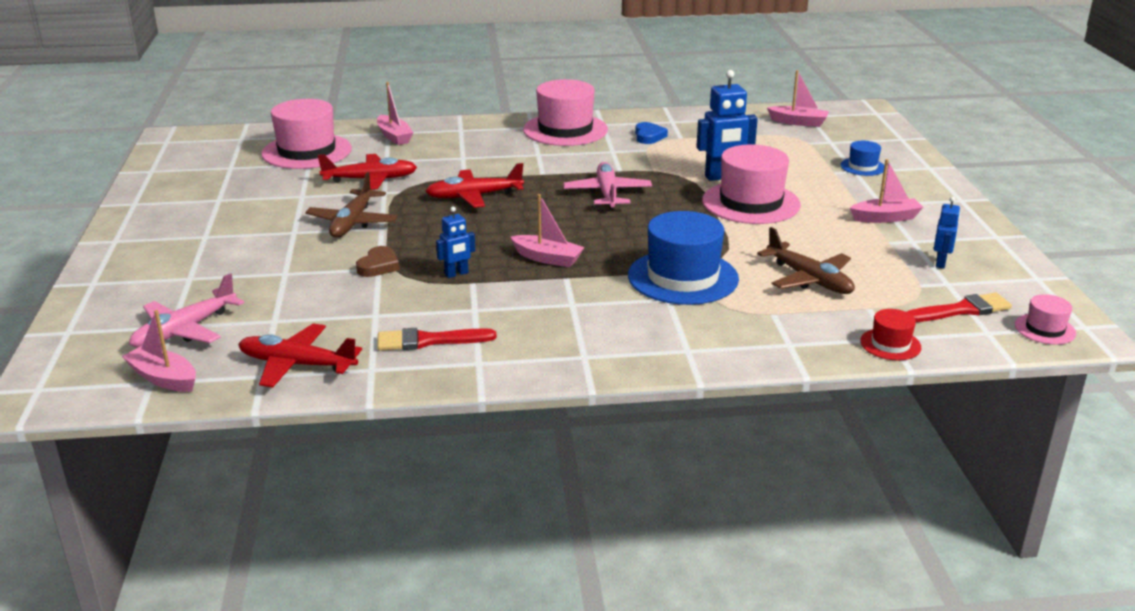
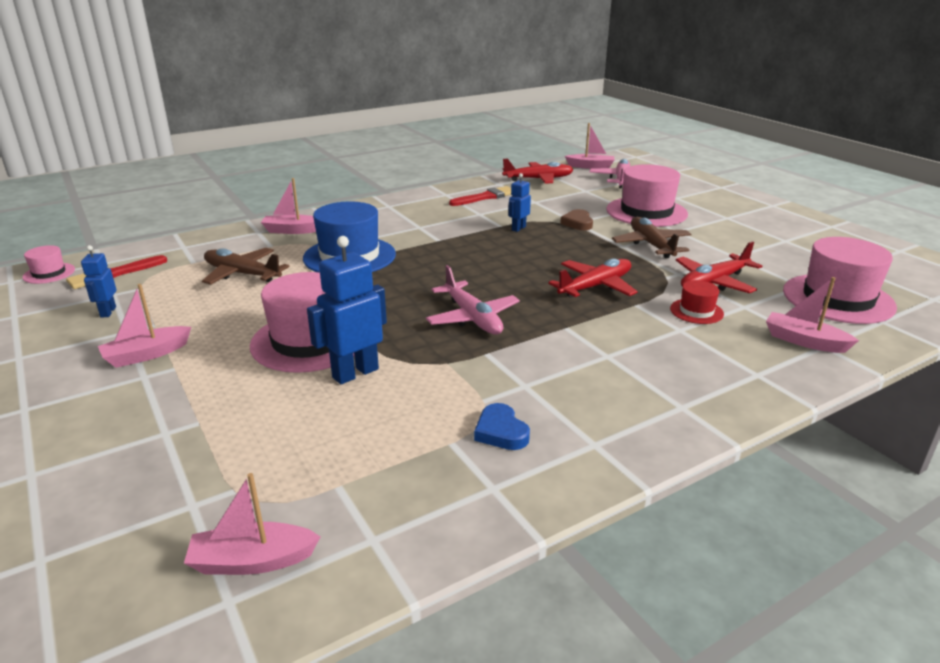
camera: 155 degrees right, 0 degrees up
pink boat [510,194,585,267] -> pink boat moved to [261,178,316,234]
pink hat [523,79,608,146] -> pink hat moved to [606,164,688,227]
blue hat [840,141,885,176] -> none
red hat [860,309,921,360] -> red hat moved to [670,280,724,324]

